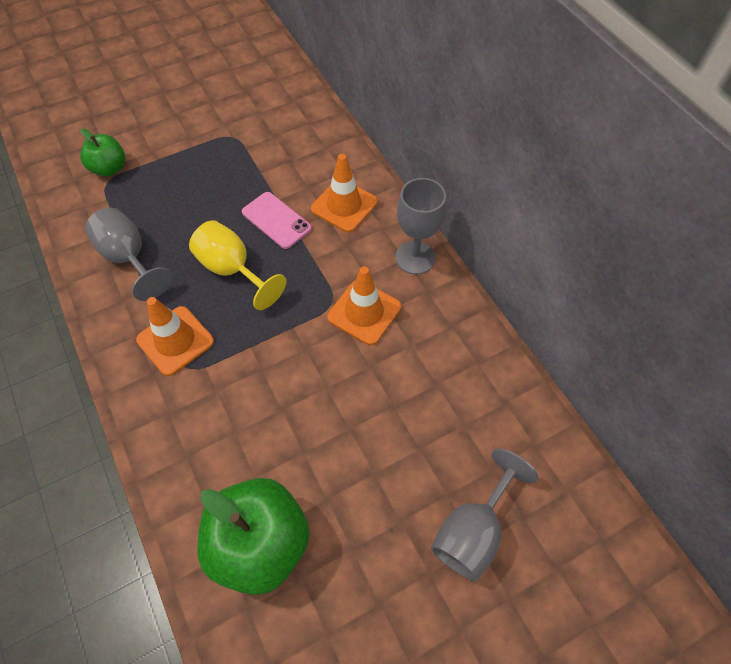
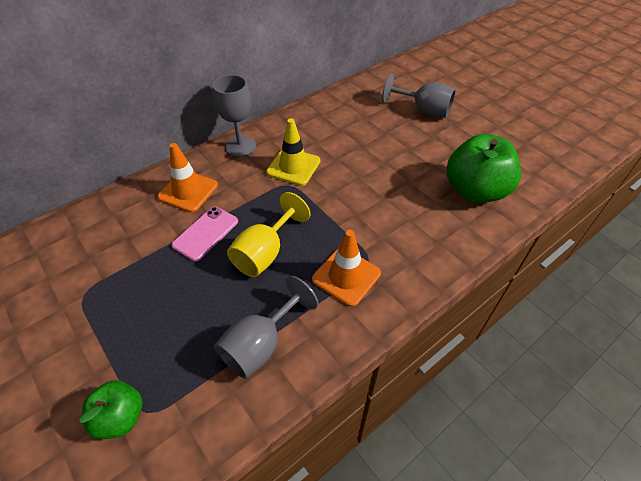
camera: 100 degrees left, 10 degrees down
orange traffic cone [327,266,401,345] -> yellow traffic cone [266,118,320,186]

